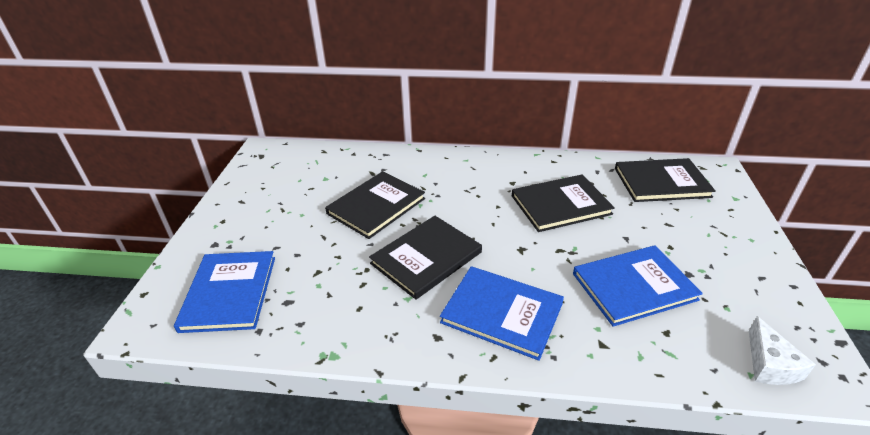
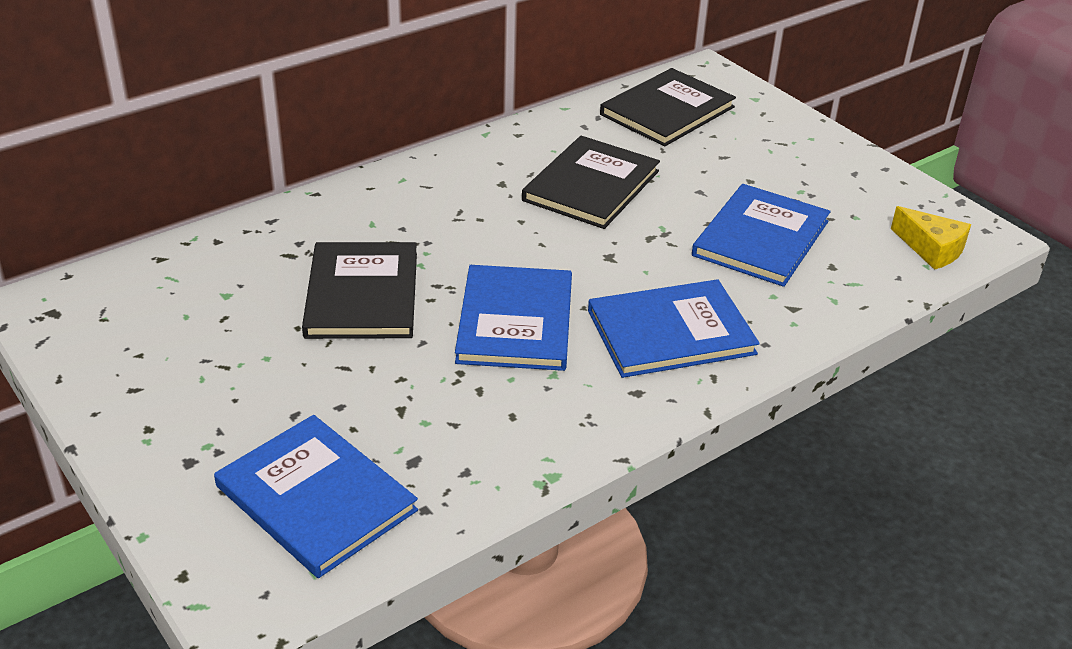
camera: 45 degrees left, 0 degrees up
black book [369,216,482,300] -> blue book [455,265,572,371]
white cheese [749,316,816,385] -> yellow cheese [891,206,971,270]

